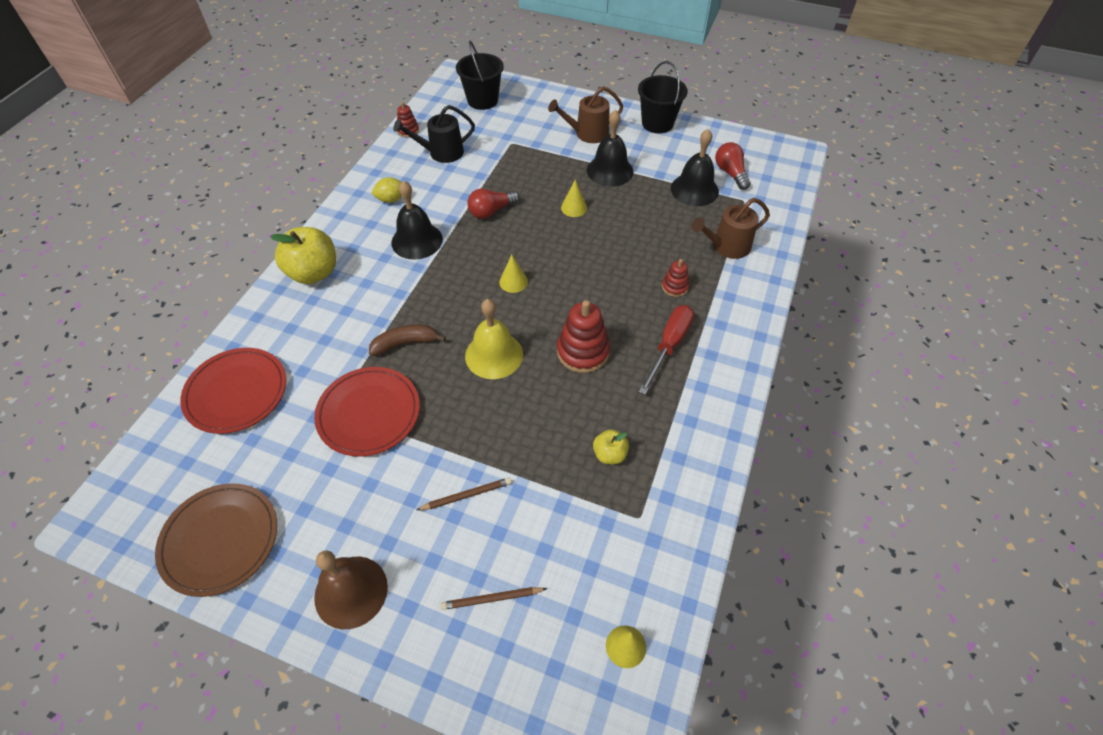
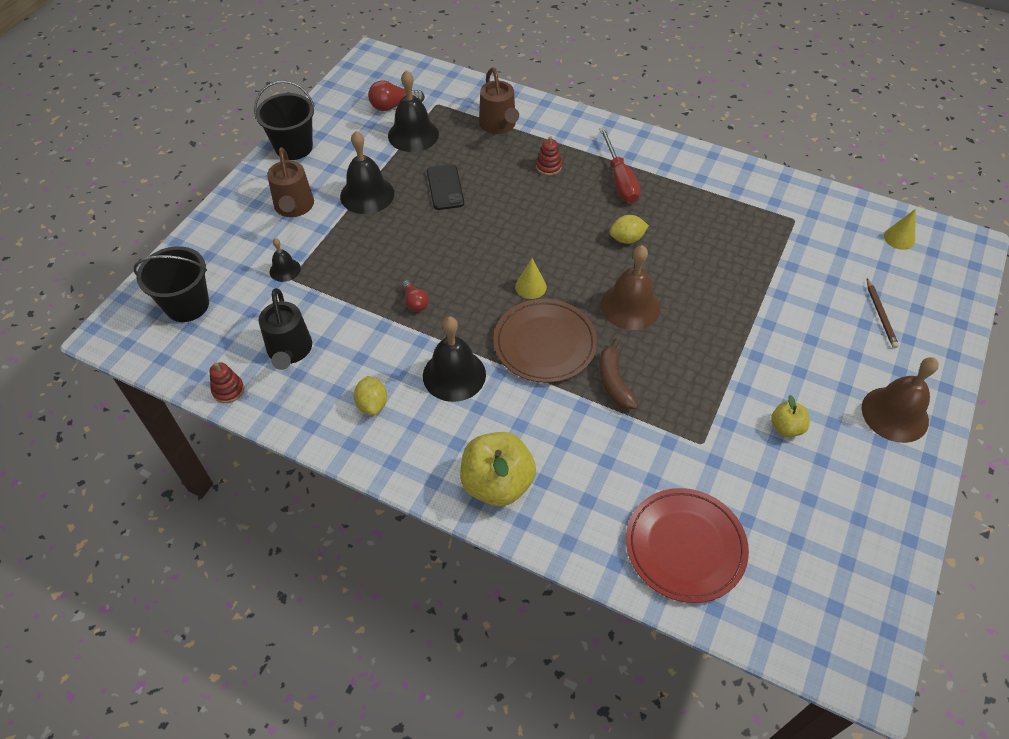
camera: 85 degrees left, 0 degrees up
brown plate [155,483,277,597] -> brown plate moved to [494,299,598,383]
red plate [314,367,420,456] -> none
brown pencil [417,477,512,510] -> none
yellow bell [465,299,523,379] -> brown bell [601,245,661,330]
red light bulb [467,189,520,219] -> red light bulb [402,280,429,312], size x0.66
red stacking toy [557,300,610,373] -> yellow lemon [609,215,649,244]
yellow cone [561,180,587,217] -> none
yellow apple [593,429,629,464] -> yellow apple moved to [771,395,810,437]
red screwdriver [639,305,694,395] -> red screwdriver turned 135 degrees counterclockwise [599,128,641,204]
none -> black bell [270,238,301,282]
none -> black phone [427,164,464,210]

